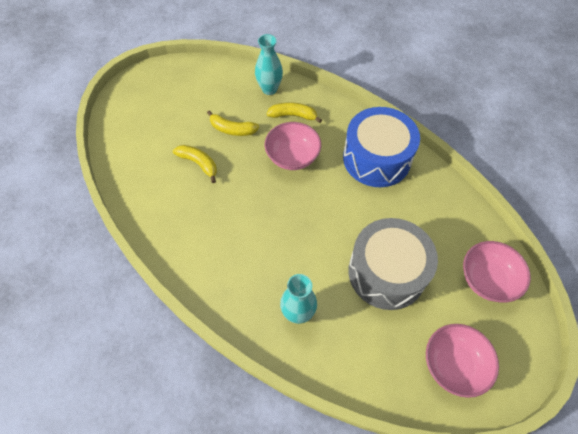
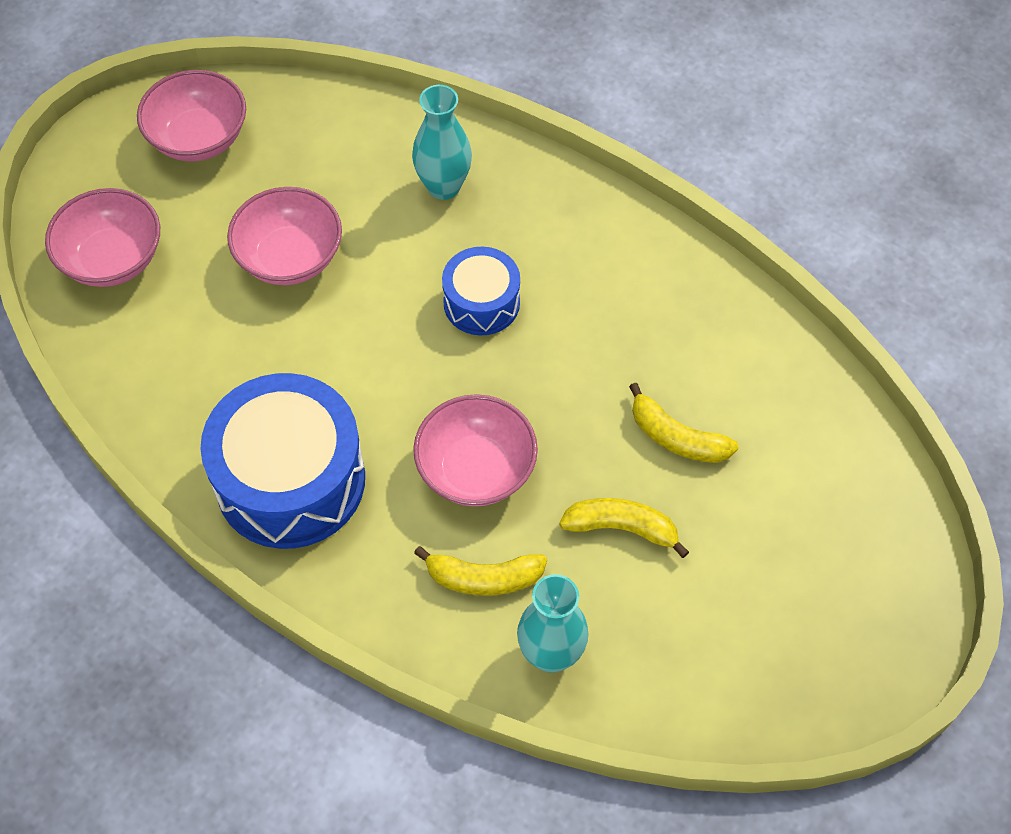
camera: 175 degrees right, 0 degrees up
grey drum [348,218,438,310] -> pink bowl [227,187,342,285]
none -> blue drum [442,247,520,336]

